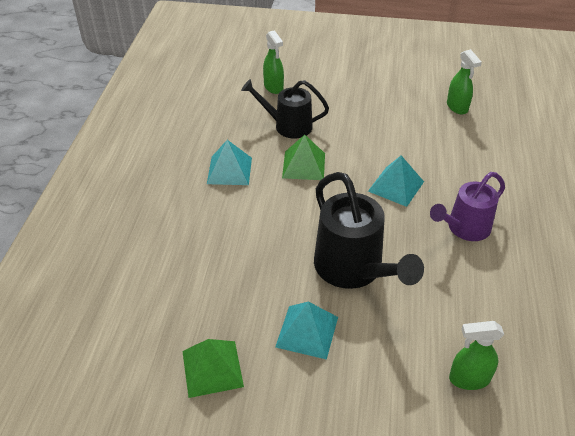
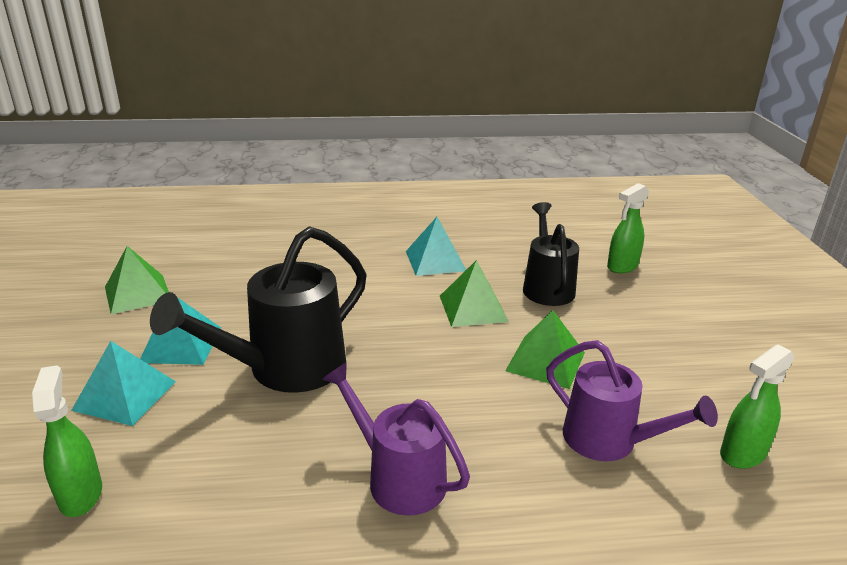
camera: 75 degrees right, 15 degrees down
turquoise pyramid [368,155,424,207] -> turquoise pyramid moved to [71,341,176,426]
none -> green pyramid [505,310,585,389]
none -> purple watering can [546,340,718,461]

